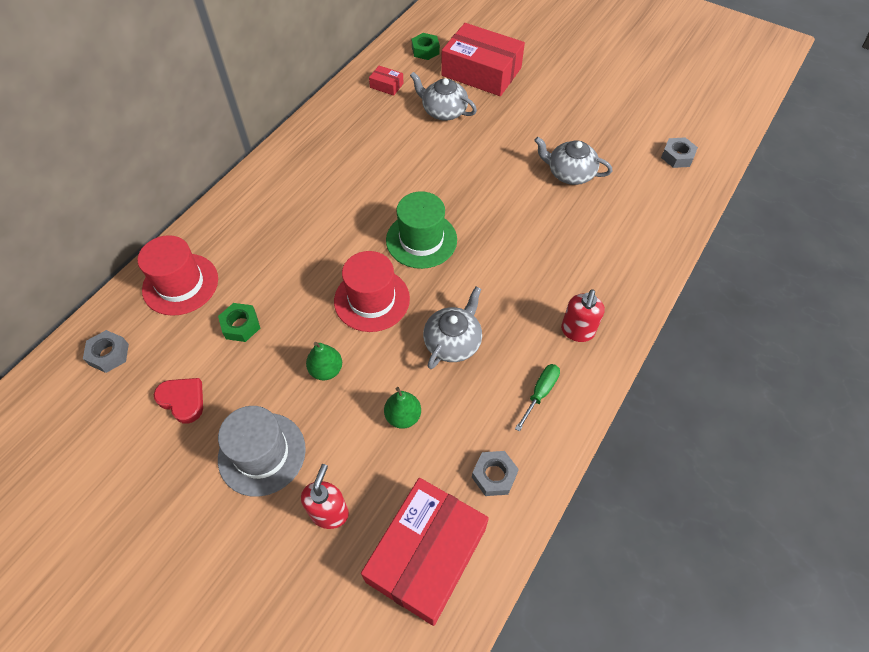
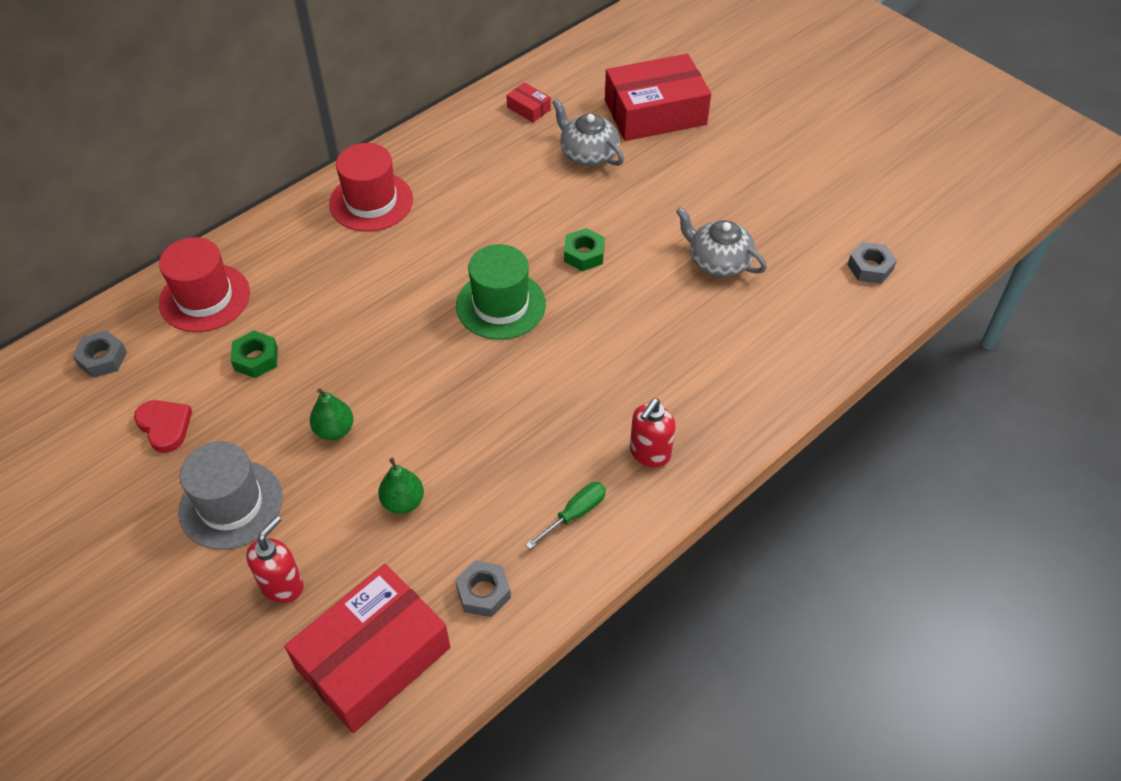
camera: 15 degrees right, 5 degrees down
red hat [334,251,410,332] -> red hat moved to [329,143,413,232]
green nut [412,33,440,60] -> green nut moved to [564,228,605,271]
grey teapot [423,286,482,369] -> none
red box [441,23,525,96] -> red box turned 60 degrees counterclockwise [605,54,711,141]

